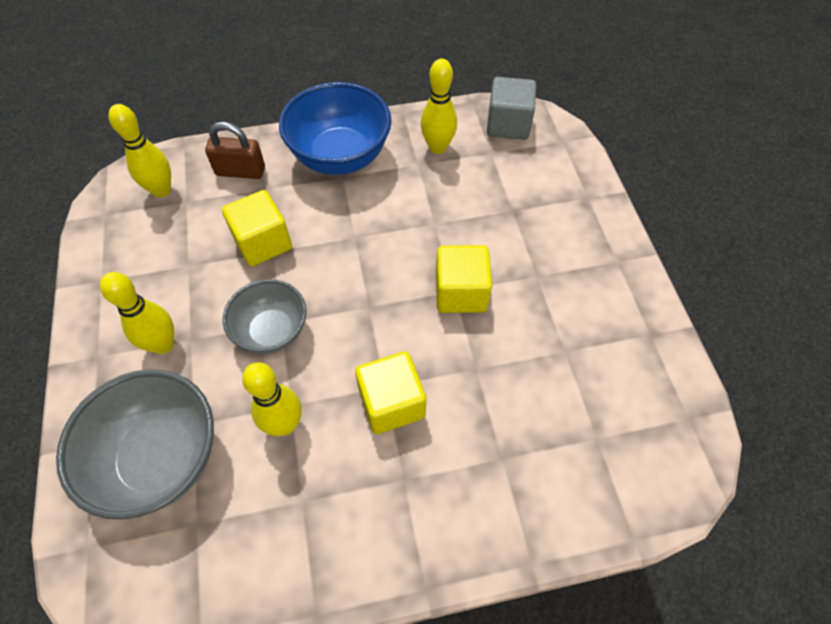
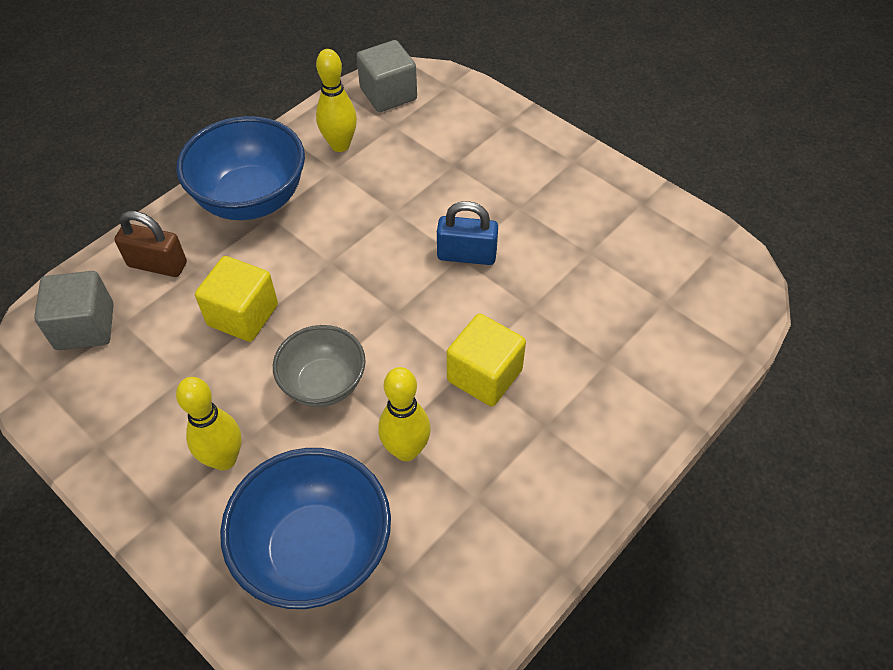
camera: 35 degrees left, 5 degrees down
grey bowl [56,369,214,520] -> blue bowl [220,448,391,609]
yellow bowling pin [109,104,171,198] -> grey cube [34,271,114,350]
brown padlock [205,122,265,179] -> brown padlock turned 45 degrees clockwise [114,211,187,277]
yellow cube [436,245,492,313] -> blue padlock [437,201,498,265]

